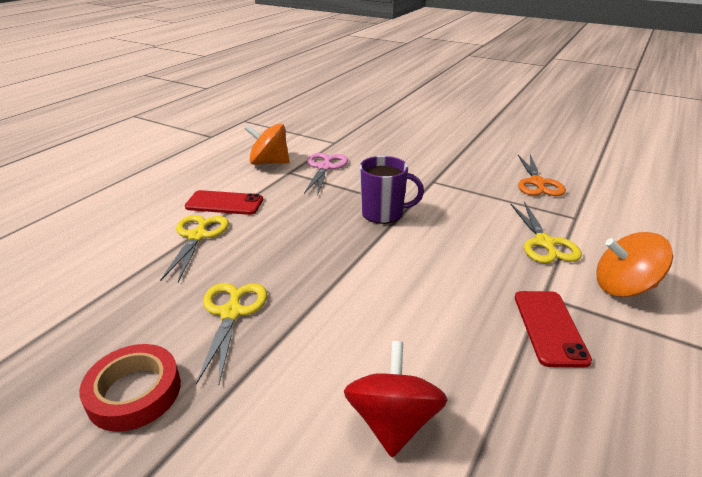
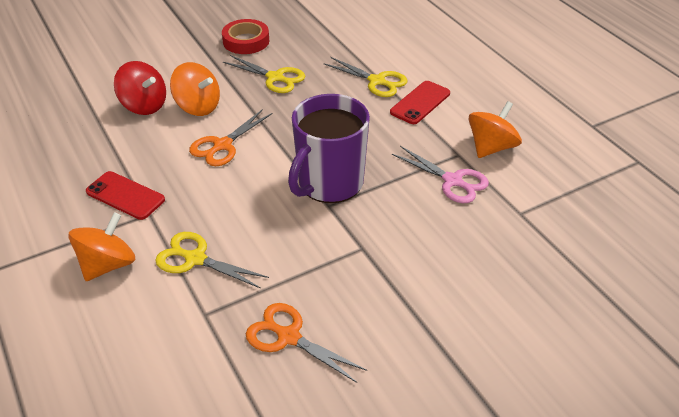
camera: 120 degrees right, 10 degrees up
purple mug [360,156,424,224] -> purple mug [288,94,370,203], size x1.54
none -> orange spinning top [170,62,220,116]
none -> orange scissors [189,109,273,166]

